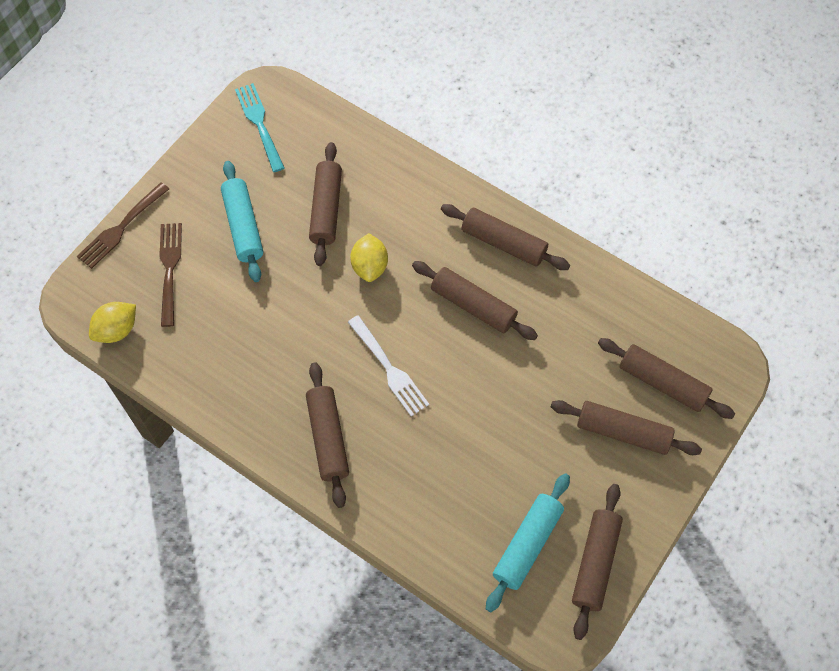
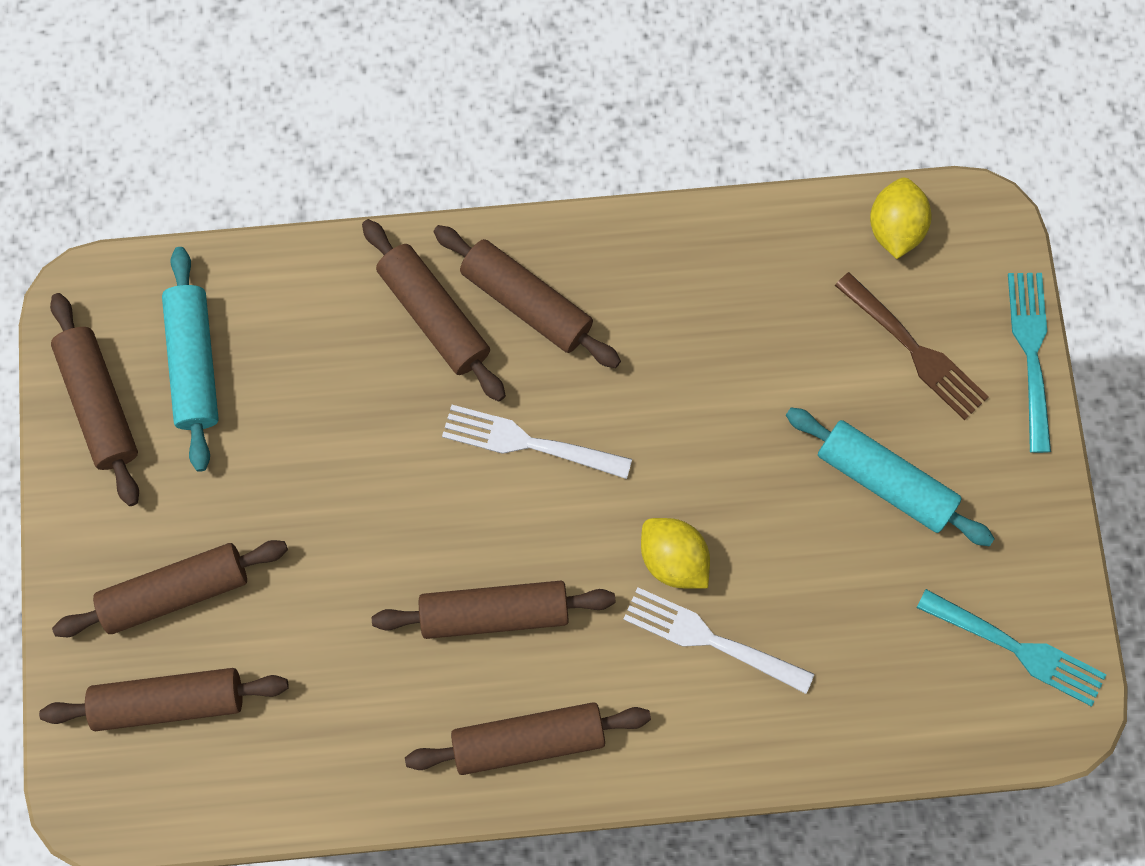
camera: 140 degrees right, 10 degrees up
brown fork [77,182,169,269] -> turquoise fork [1008,273,1051,453]
brown rolling pin [309,142,342,266] -> brown rolling pin moved to [362,219,506,402]
none -> white fork [623,587,814,694]

